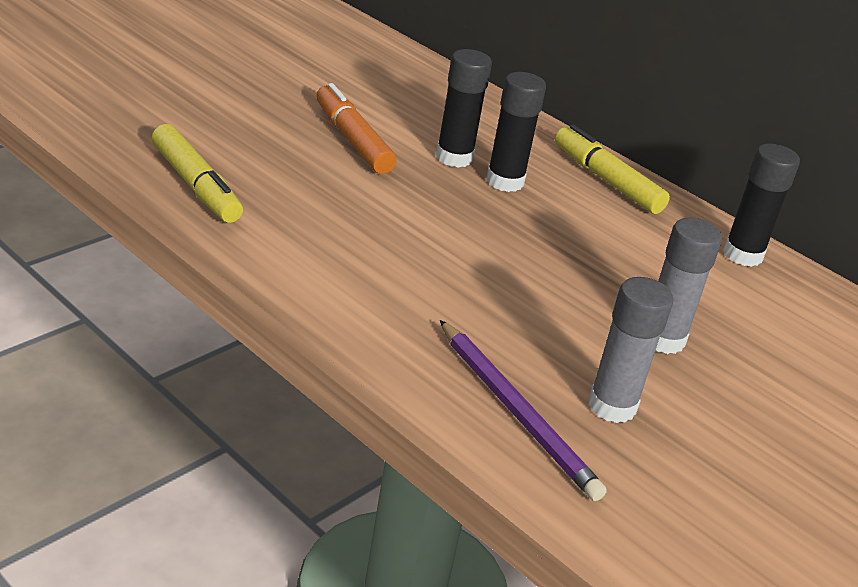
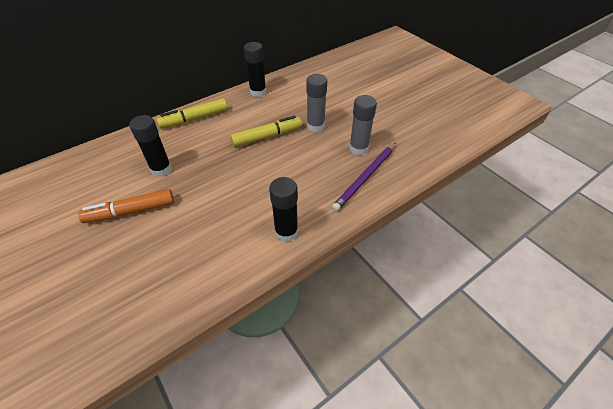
camera: 75 degrees left, 15 degrees up
yellow marker [152,124,243,223] -> yellow marker moved to [230,115,302,147]
purple pencil [440,320,607,501] -> purple pencil turned 150 degrees clockwise [332,143,396,212]
black glue stick [486,72,546,192] -> black glue stick moved to [269,177,298,242]

